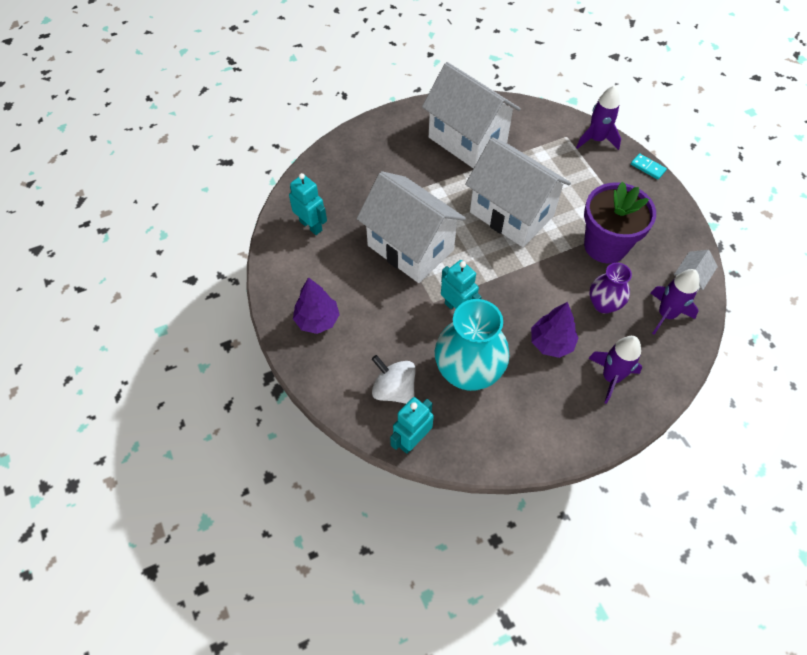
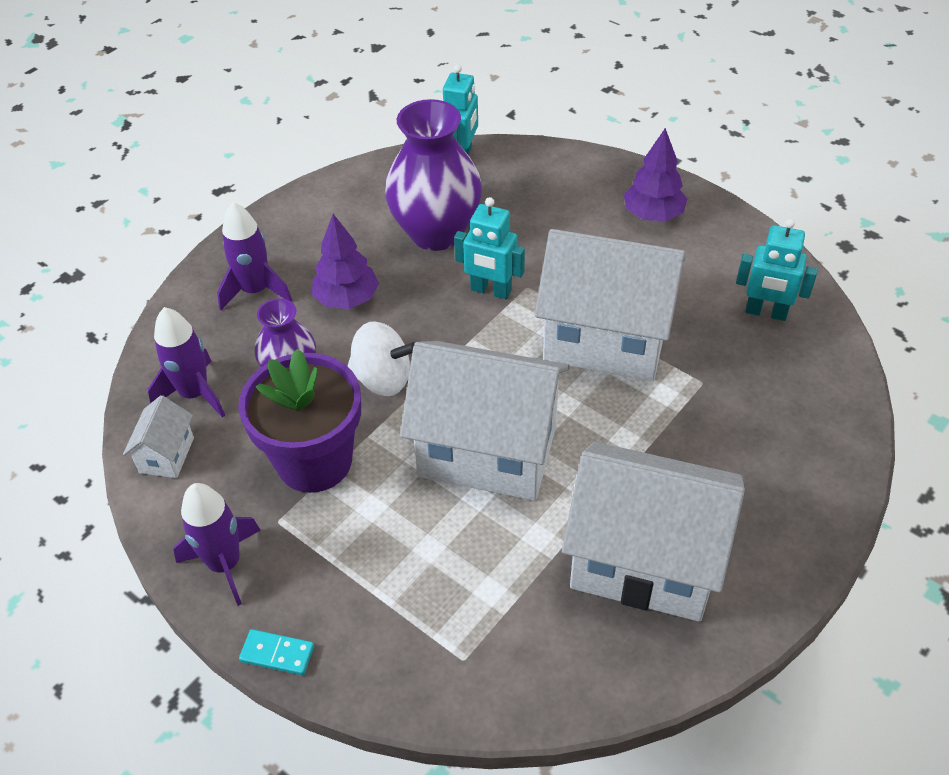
camera: 155 degrees right, 10 degrees down
white spinning top [372,355,416,404] -> white spinning top moved to [347,321,415,396]
turquoise vase [435,299,510,391] -> purple vase [385,99,482,251]
purple rocket [576,85,621,150] -> purple rocket moved to [173,483,261,606]

